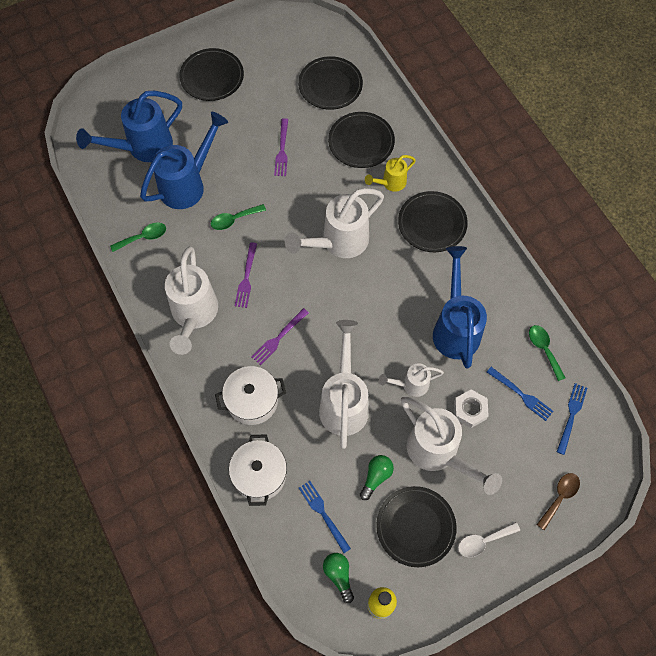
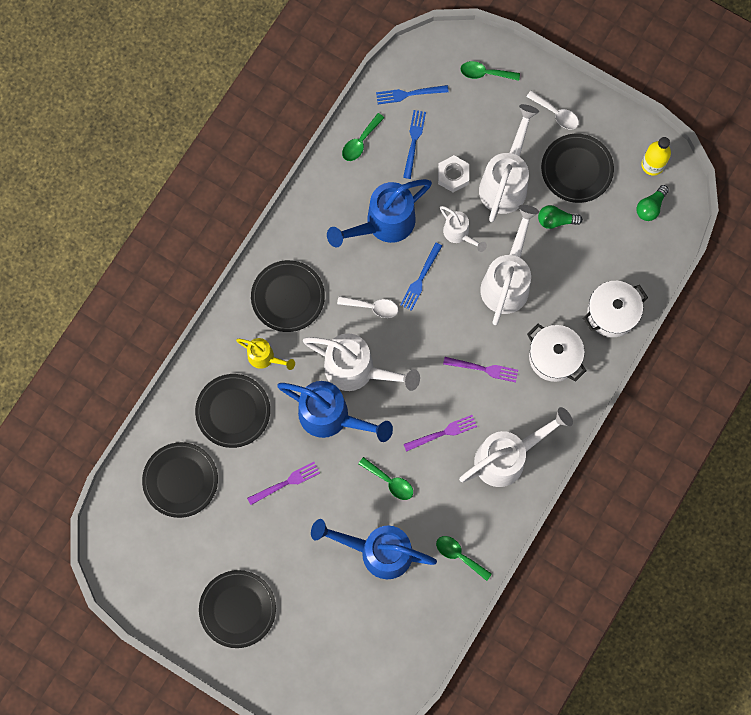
camera: 120 degrees left, 10 degrees up
blue watering can [76,91,182,162] -> blue watering can moved to [277,381,393,442]
blue fork [299,481,351,553] -> blue fork moved to [400,242,442,311]
white watering can [319,320,369,449] -> white watering can turned 135 degrees clockwise [480,205,539,325]
brown spoon [537,473,580,530] -> green spoon [460,61,520,81]
none -> white spoon [337,296,398,318]

